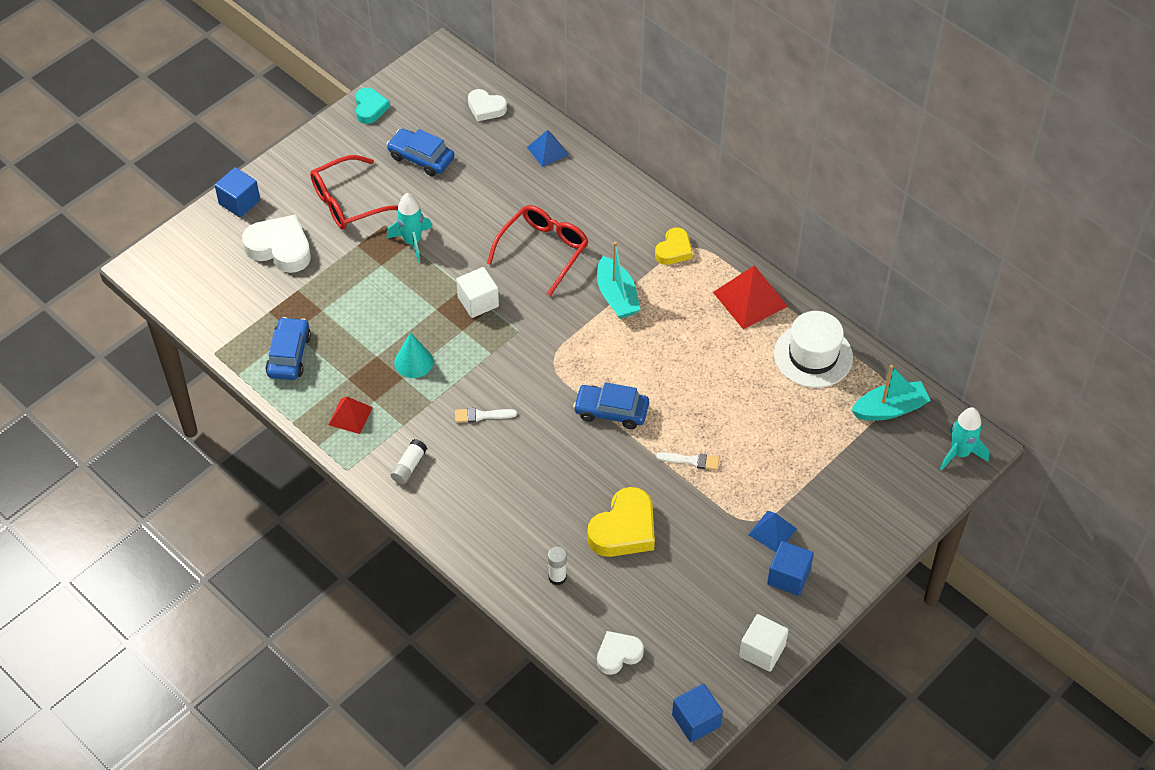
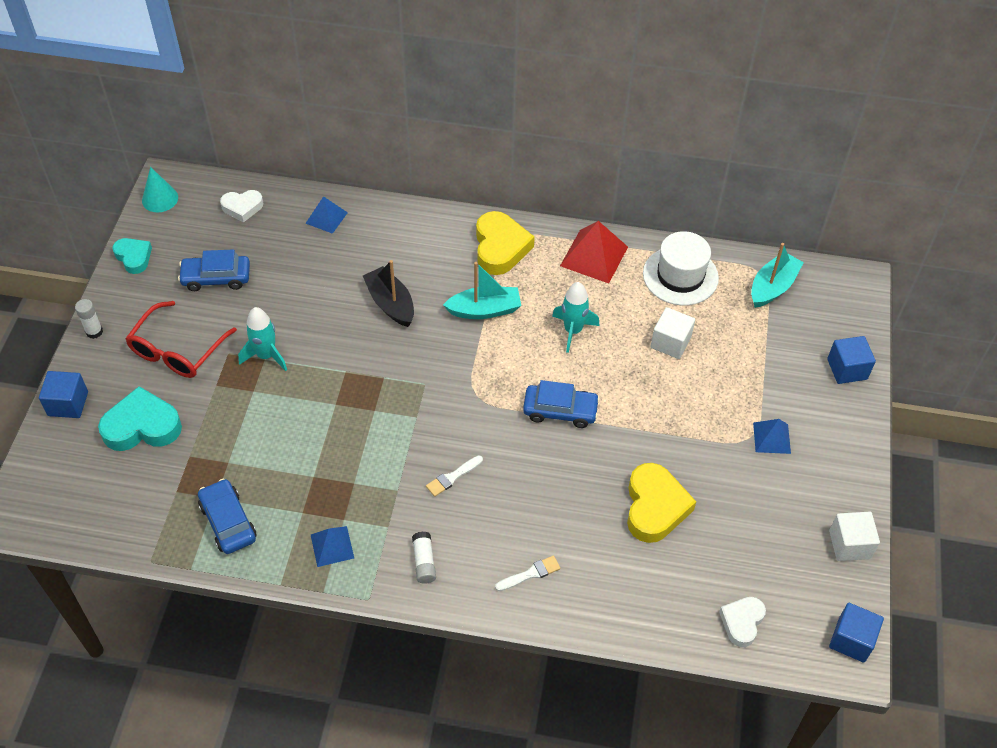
camera: 35 degrees left, 0 degrees up
white heart [242,214,311,273] -> turquoise heart [98,386,182,451]
red pyramid [328,397,373,434] -> blue pyramid [311,526,354,567]
turquoise cone [394,333,433,378] -> turquoise cone moved to [142,167,178,212]
white cube [456,267,499,318] -> white cube moved to [651,307,695,359]
red glasses [487,205,589,296] -> black boat [363,260,414,327]
white glue stick [548,547,567,585] -> white glue stick moved to [75,299,103,339]
blue car [573,382,649,429] -> blue car turned 150 degrees counterclockwise [523,380,600,428]
turquoise boat [597,241,641,319] -> turquoise boat turned 45 degrees counterclockwise [443,262,521,319]
yellow heart [655,228,693,265] -> yellow heart [476,211,535,275], size x1.65
white brush [656,452,720,470] -> white brush moved to [495,556,561,591]
blue cube [767,541,814,596] -> blue cube moved to [827,336,876,384]
turquoise rocket [940,407,989,470] -> turquoise rocket moved to [552,282,600,353]

